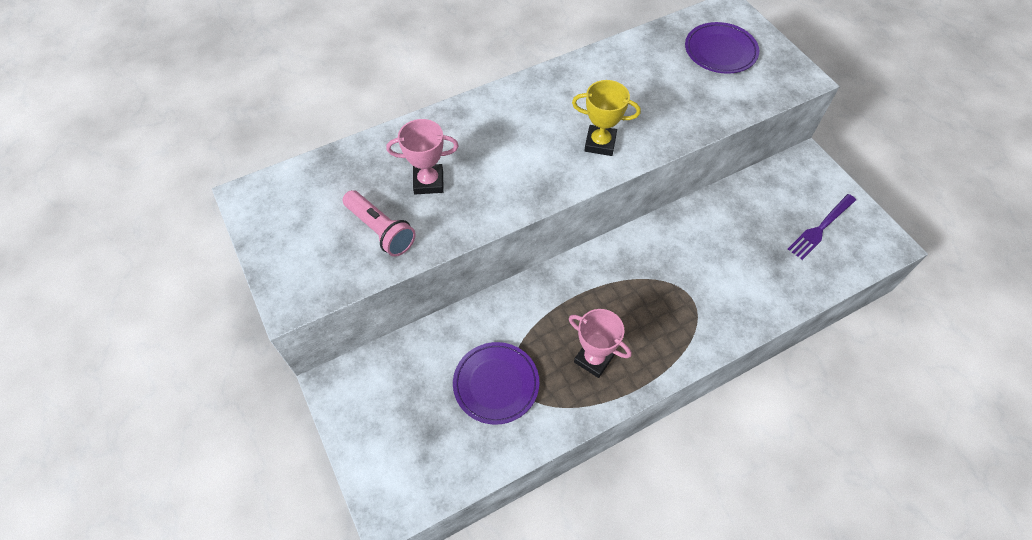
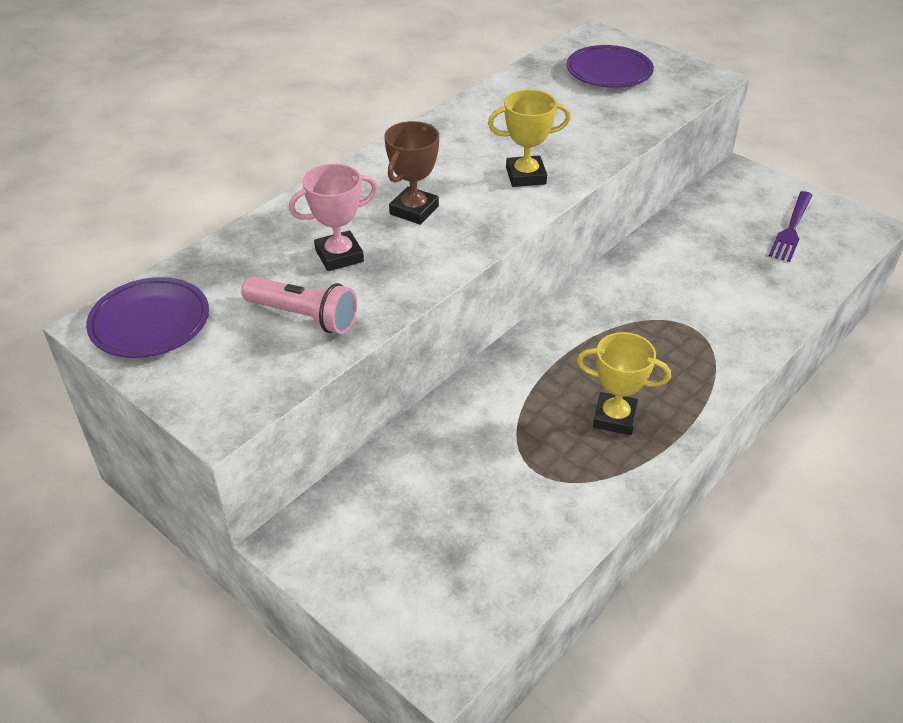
camera: 20 degrees left, 15 degrees down
purple plate [453,342,539,425] -> purple plate moved to [86,277,209,358]
pink trophy [569,309,631,378] -> yellow trophy [577,332,671,435]
none -> brown trophy [384,121,439,225]

